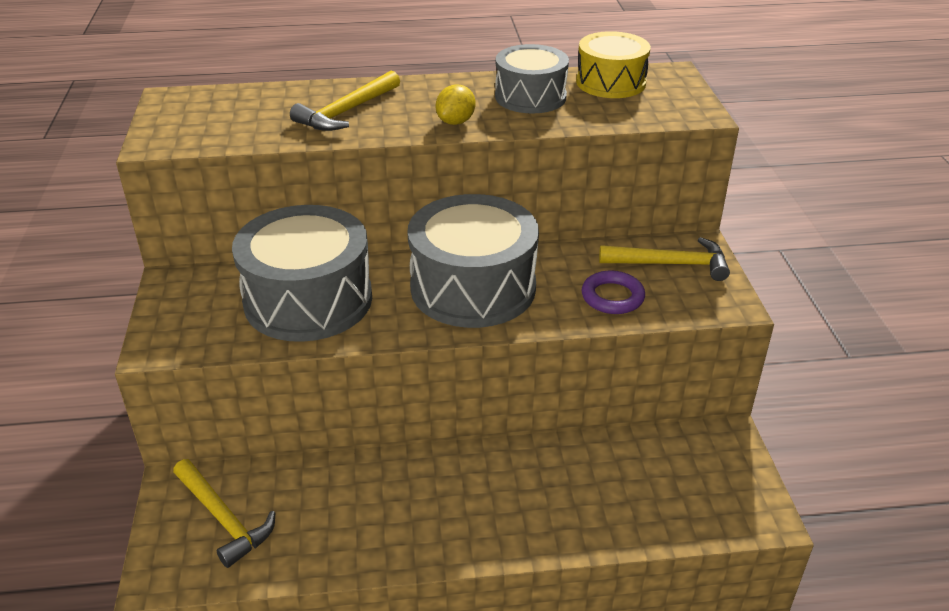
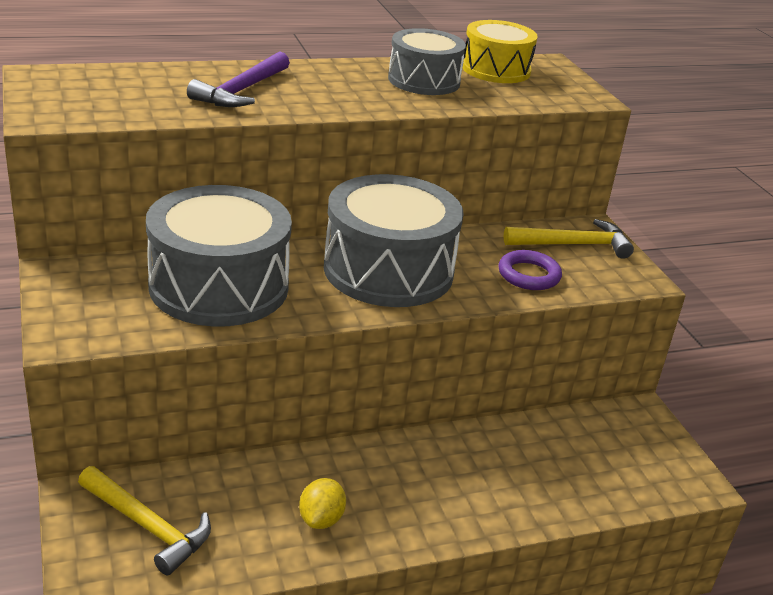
camera: 15 degrees left, 5 degrees down
yellow hammer [290,70,400,131] -> purple hammer [187,51,290,107]
yellow lemon [436,84,476,125] -> yellow lemon moved to [299,478,346,529]

